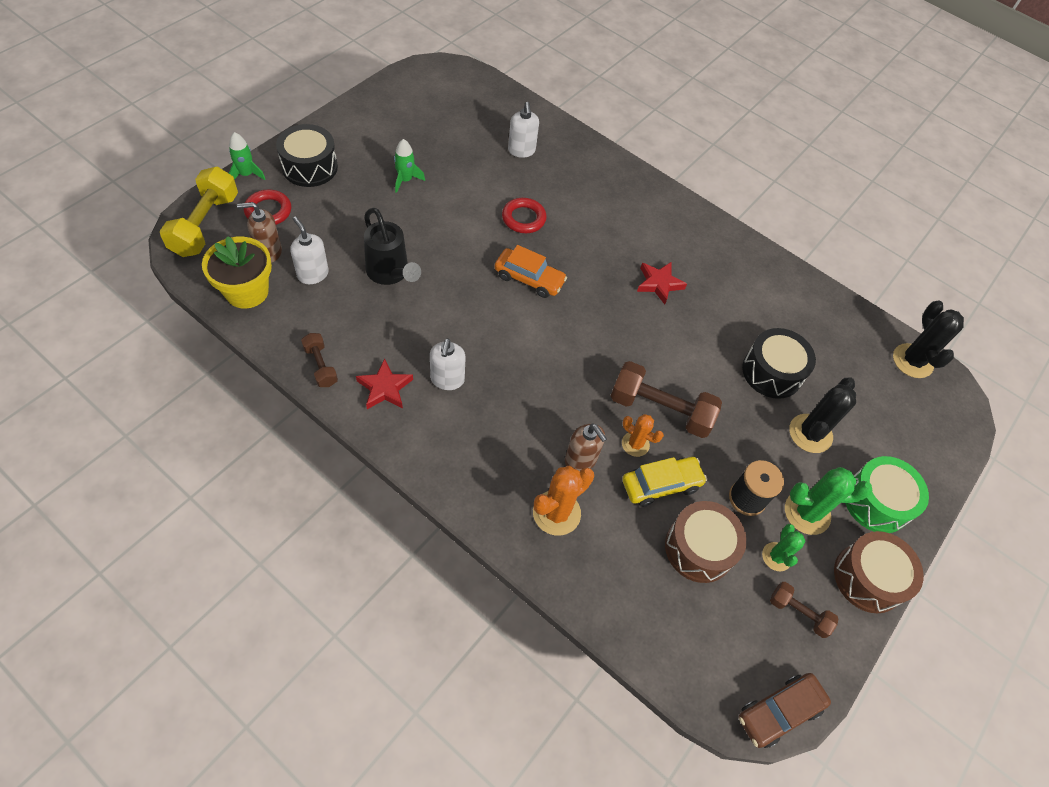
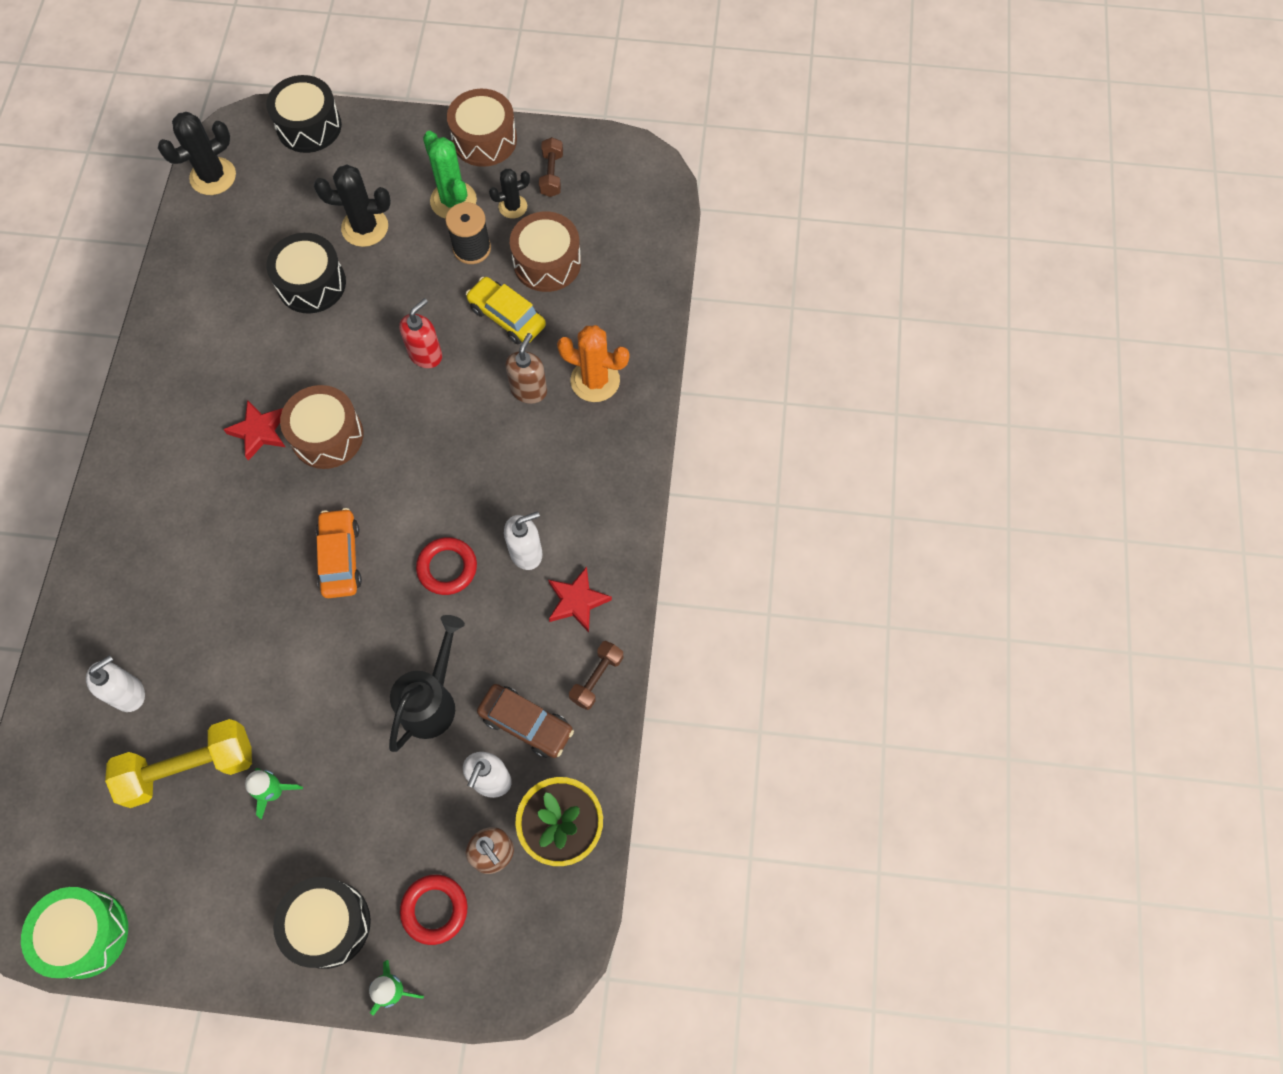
camera: 115 degrees left, 10 degrees up
yellow dumbbell [160,166,238,257] -> yellow dumbbell moved to [105,719,252,808]
red ring [502,198,547,233] -> red ring moved to [416,537,477,595]
brown dumbbell [610,361,722,438] -> red soap dispenser [399,298,442,368]
orange cactus [622,414,664,457] -> none
brown car [739,673,831,748] -> brown car moved to [477,684,574,758]
green cactus [762,524,805,571] -> black cactus [489,169,530,219]
green drum [845,456,929,533] -> green drum moved to [21,887,128,979]
none -> black drum [266,75,342,153]
none -> brown drum [280,385,363,469]

